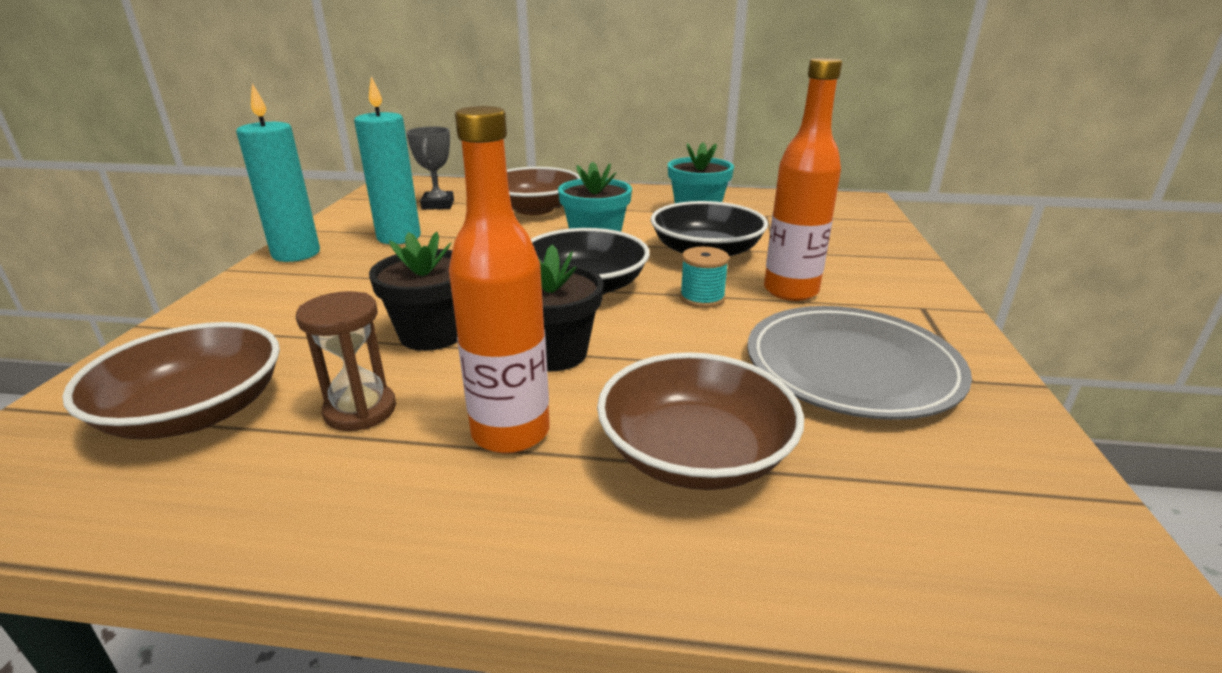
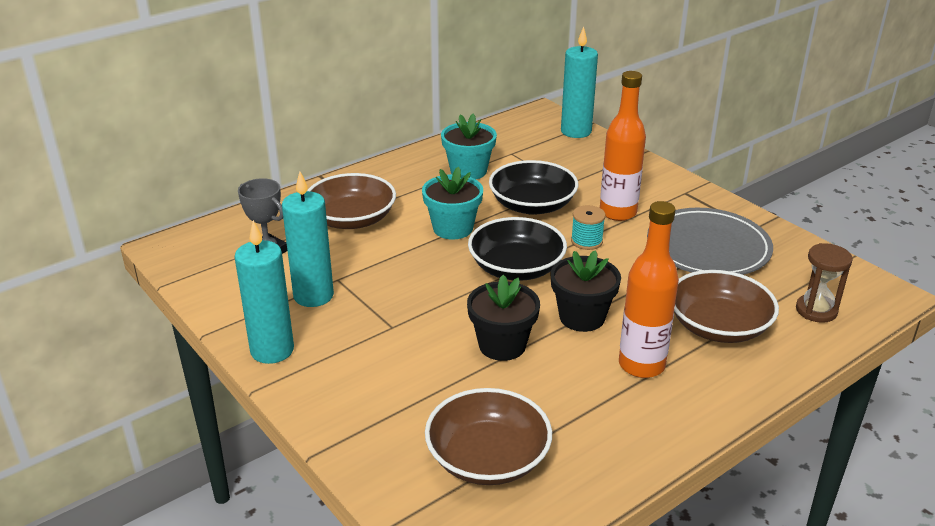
camera: 45 degrees left, 5 degrees up
brown hourglass [296,291,396,431] -> brown hourglass moved to [796,243,853,323]
none -> turquoise candle [561,27,598,138]

